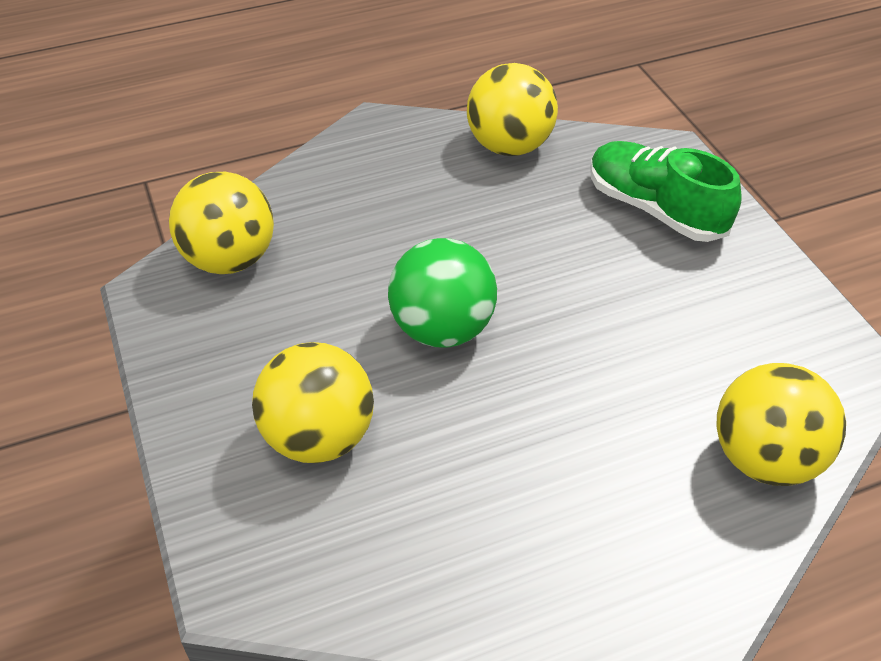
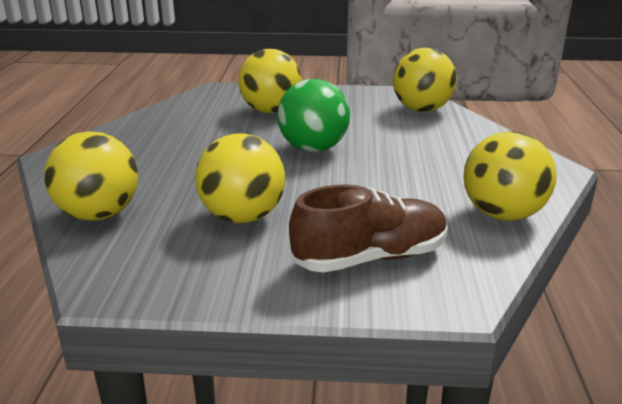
camera: 115 degrees right, 20 degrees down
green shoe [590,141,742,242] -> brown shoe [289,184,448,273]
none -> yellow ball [195,134,285,223]

